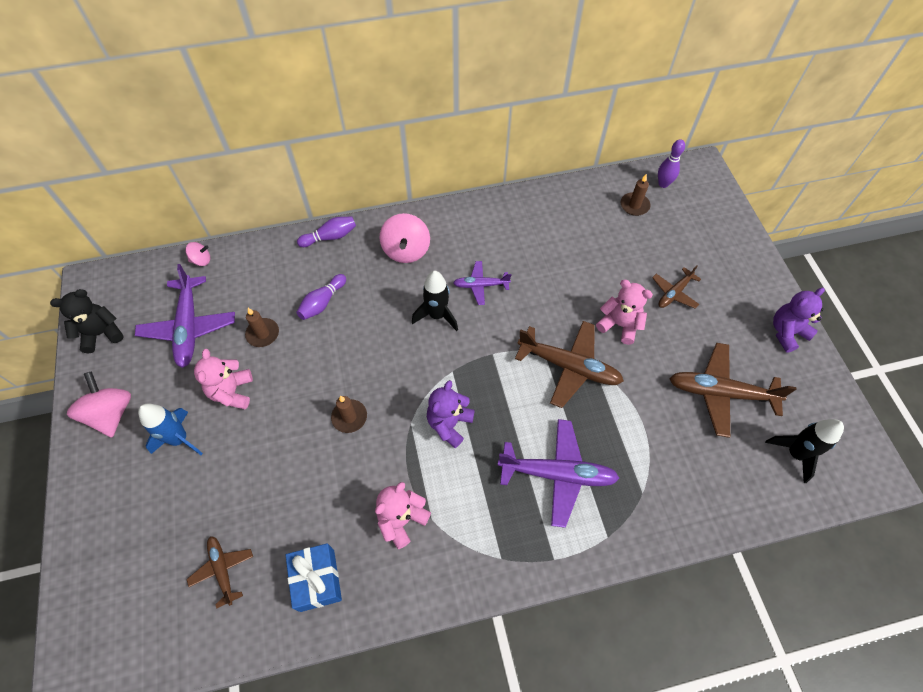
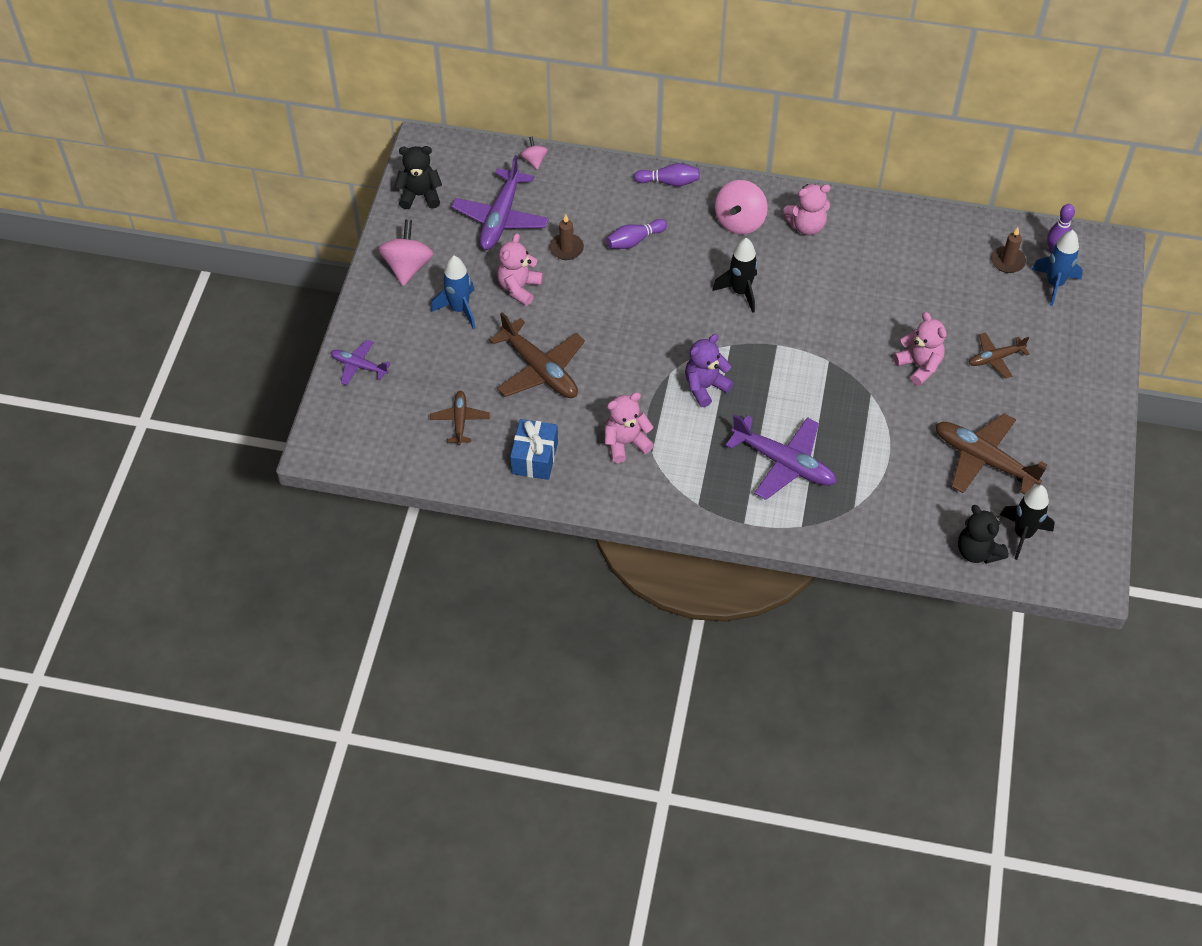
camera: 25 degrees right, 5 degrees down
pink spinning top [185,242,210,266] -> pink spinning top turned 120 degrees counterclockwise [521,136,548,170]
brown candle [331,396,367,433] -> none
purple plane [453,261,511,305] -> purple plane moved to [330,340,391,385]
brown plane [515,321,624,408] -> brown plane moved to [489,312,585,398]
purple teddy bear [773,288,825,353] -> none
none -> pink teddy bear [783,184,831,235]
none -> black teddy bear [958,505,1009,564]
none -> blue rocket [1031,230,1083,306]

